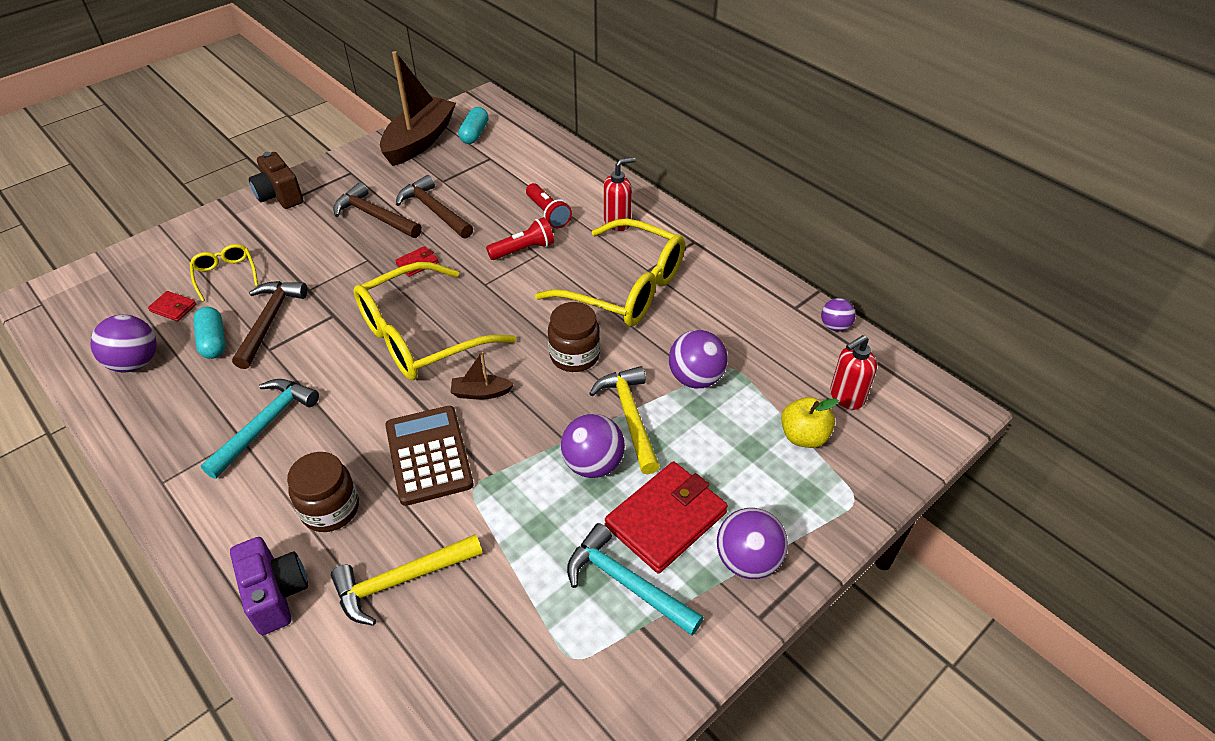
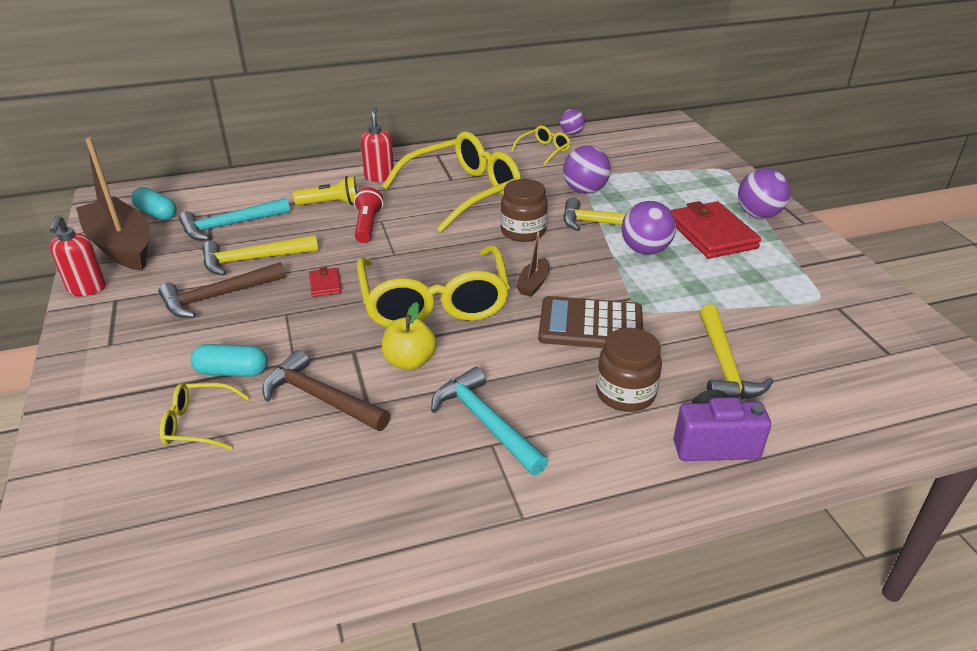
camera: 65 degrees left, 10 degrees down
purple ball [90,315,157,372] -> none
red wallet [148,291,197,321] -> none
turquoise capsule [193,307,226,359] -> turquoise capsule moved to [191,344,268,377]
brown camera [249,152,303,209] -> none
brown hammer [396,175,473,238] -> yellow hammer [202,235,318,276]
red flashlight [526,183,572,228] -> yellow flashlight [293,176,358,205]
turquoise hammer [567,523,704,636] -> turquoise hammer moved to [179,198,290,240]
yellow apple [781,397,839,448] -> yellow apple moved to [382,302,437,370]
red soap dispenser [830,335,877,410] -> red soap dispenser moved to [50,215,106,296]
none -> yellow glasses [511,126,571,166]

